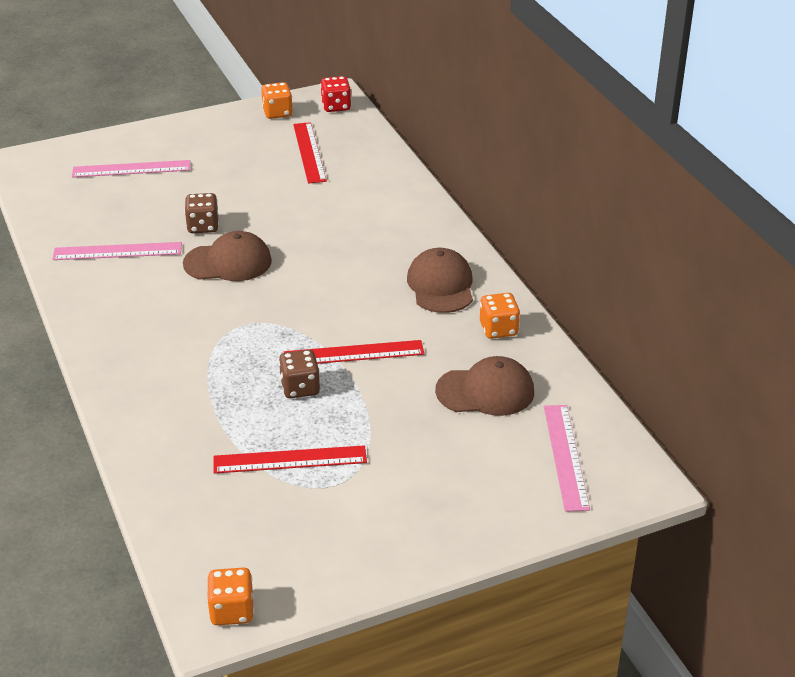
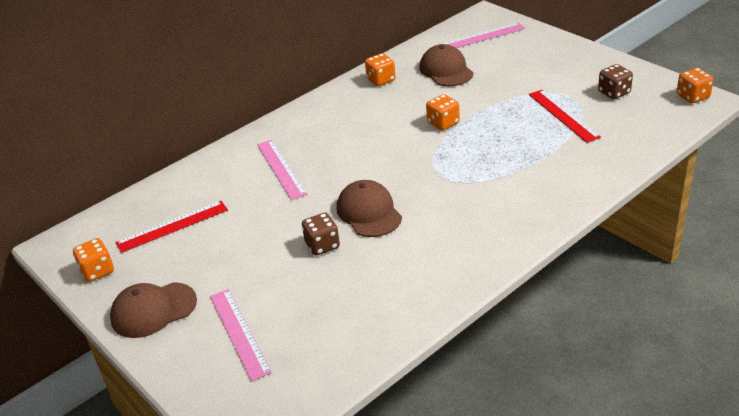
camera: 105 degrees left, 0 degrees up
pink ruler [52,242,182,260] -> pink ruler moved to [257,140,308,200]
brown dice [279,350,320,398] -> brown dice moved to [598,64,633,99]
red ruler [284,340,424,364] -> orange dice [426,94,460,130]
red dice [320,76,351,112] -> none
brown cap [407,248,473,313] -> brown cap moved to [110,282,197,338]

